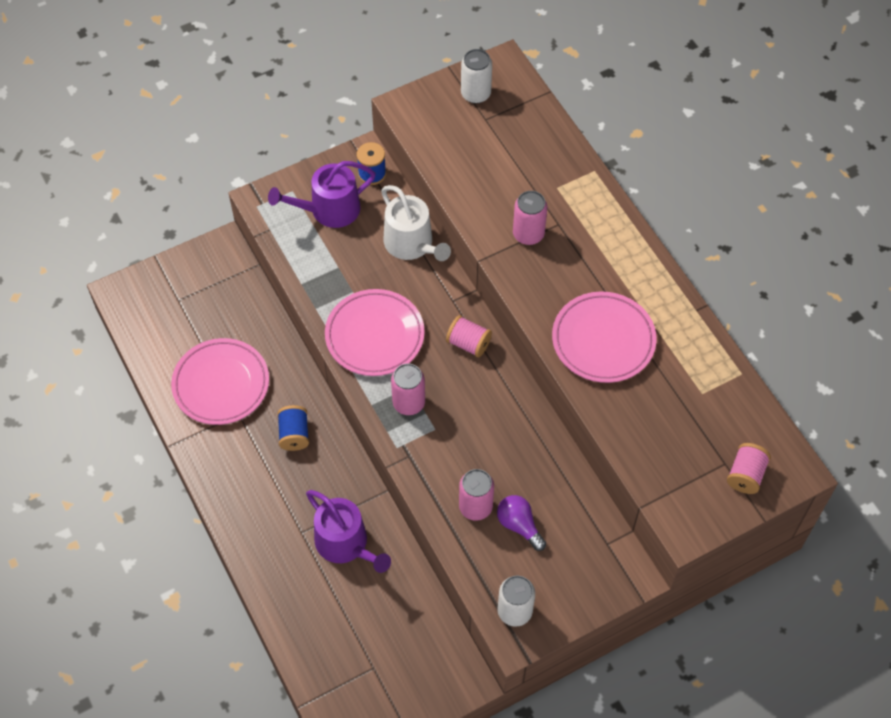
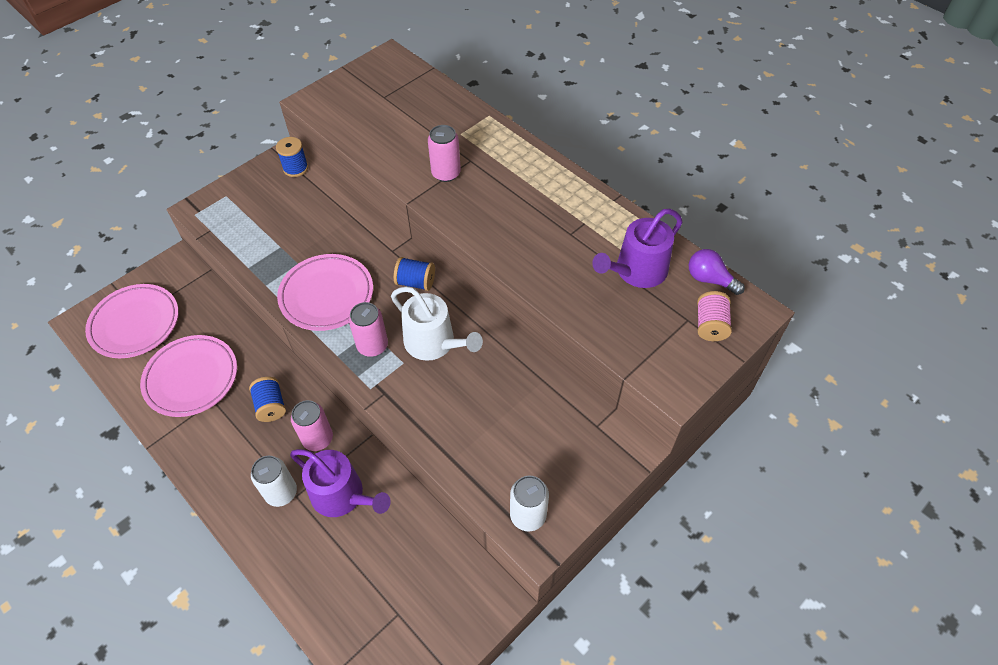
camera: 15 degrees left, 5 degrees down
purple watering can [268,161,376,228] -> purple watering can moved to [592,209,682,288]
white watering can [381,185,451,261] -> white watering can moved to [391,287,483,361]
pink spool [446,315,492,357] -> blue spool [394,257,435,291]
pink can [459,469,494,521] -> pink can moved to [291,400,333,451]
white can [461,49,492,104] -> white can moved to [251,456,297,507]
purple light bulb [497,495,546,551] -> purple light bulb moved to [689,249,745,295]
pink plate [552,291,657,383] -> pink plate moved to [85,284,179,358]

